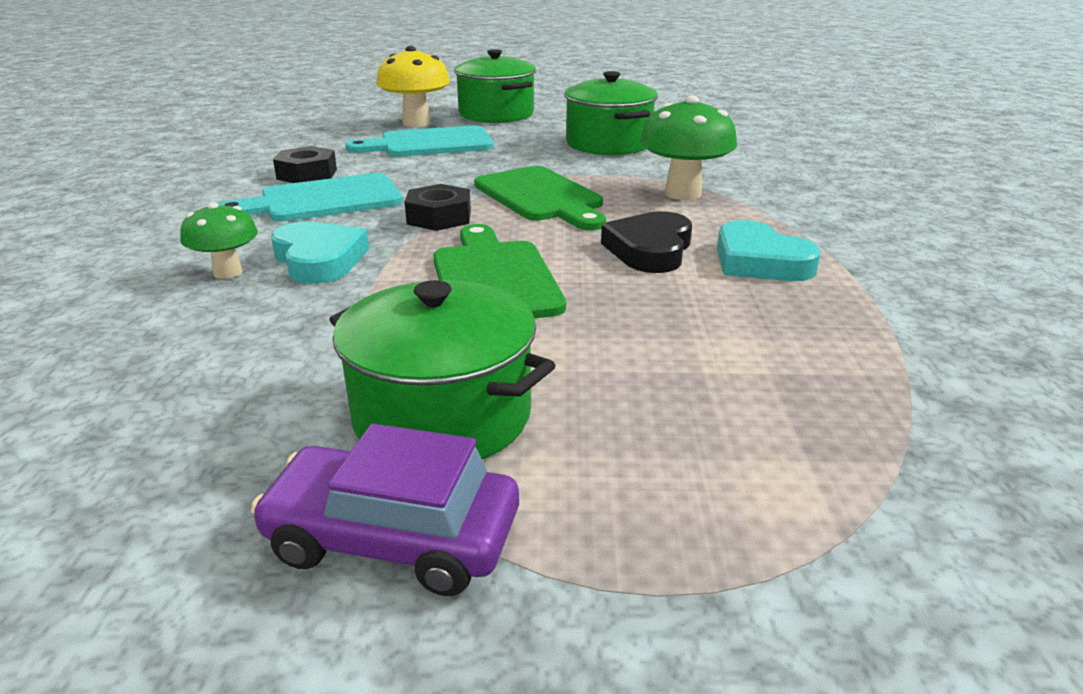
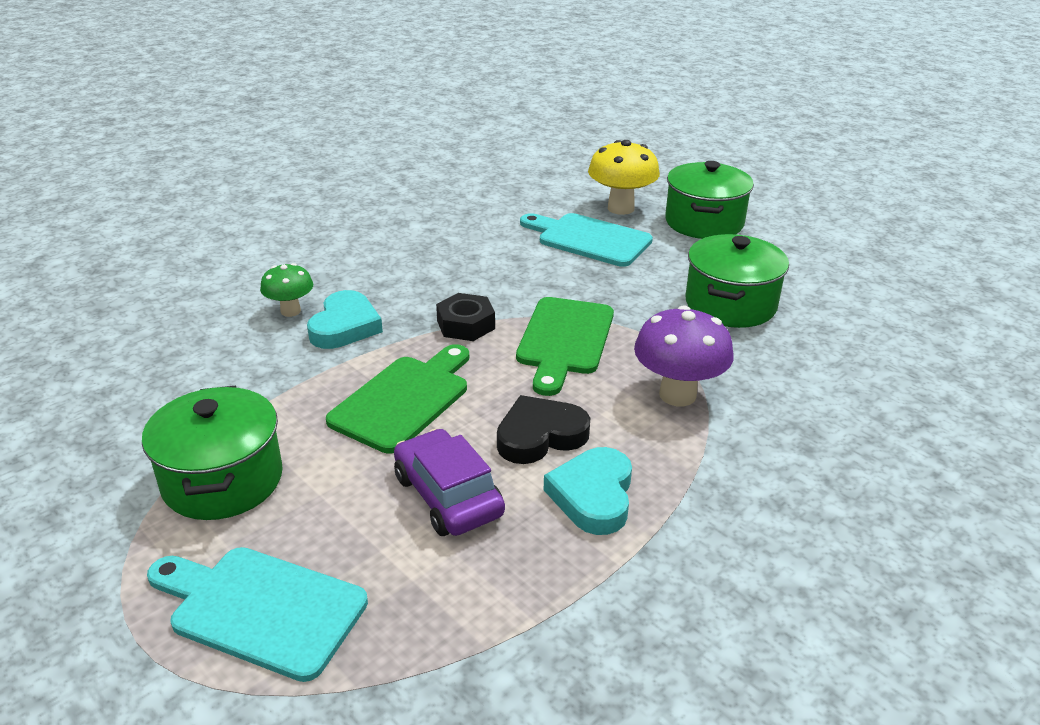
camera: 45 degrees right, 5 degrees up
turquoise cutting board [218,173,403,222] -> turquoise cutting board moved to [147,547,368,682]
purple car [251,424,519,596] -> purple car moved to [394,429,505,536]
black nut [273,146,337,183] -> none
green mushroom [640,96,737,200] -> purple mushroom [634,305,734,406]

